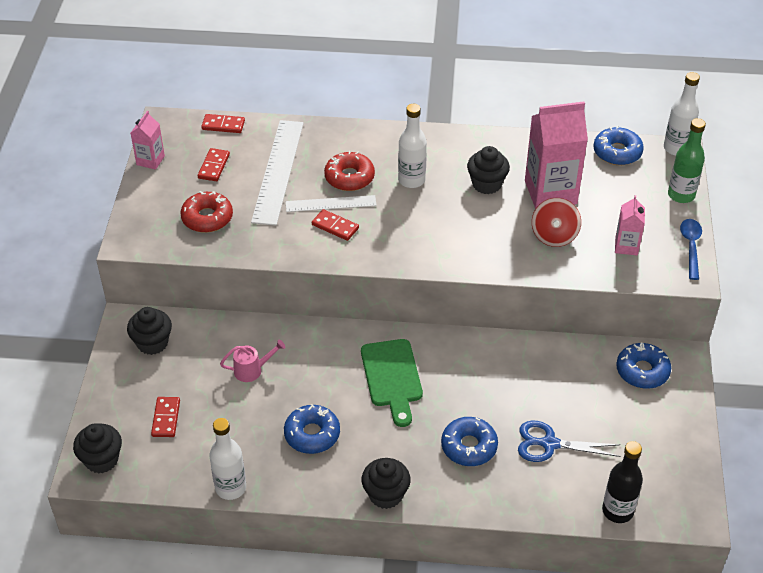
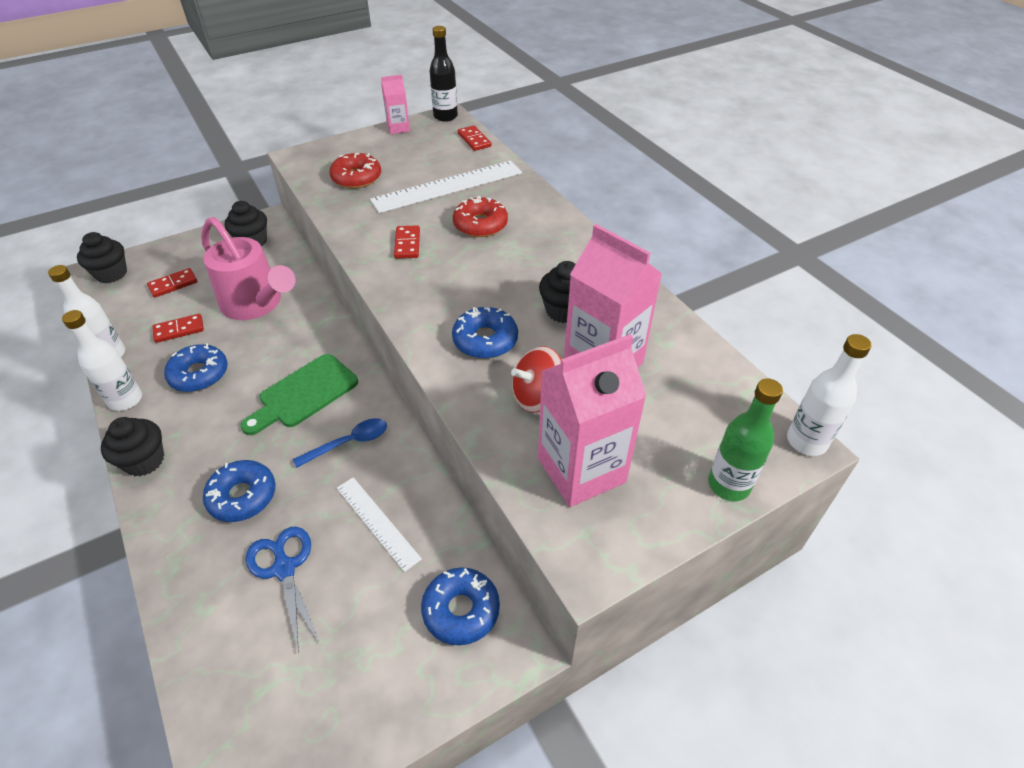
camera: 55 degrees right, 0 degrees up
red domino [198,148,230,181] -> red domino moved to [152,314,204,343]
pink watering can [220,340,285,382] -> pink watering can [201,217,295,320], size x2.22
white ruler [286,195,377,212] -> white ruler moved to [337,477,422,572]
white bottle [398,104,427,188] -> white bottle moved to [62,310,142,411]
blue donut [593,126,644,165] -> blue donut moved to [452,307,518,359]
black bottle [602,441,643,523] -> black bottle moved to [430,26,458,122]
pink carton [615,195,645,256] -> pink carton [538,334,647,507], size x1.97
blue spoon [680,219,702,280] -> blue spoon moved to [293,418,387,468]

